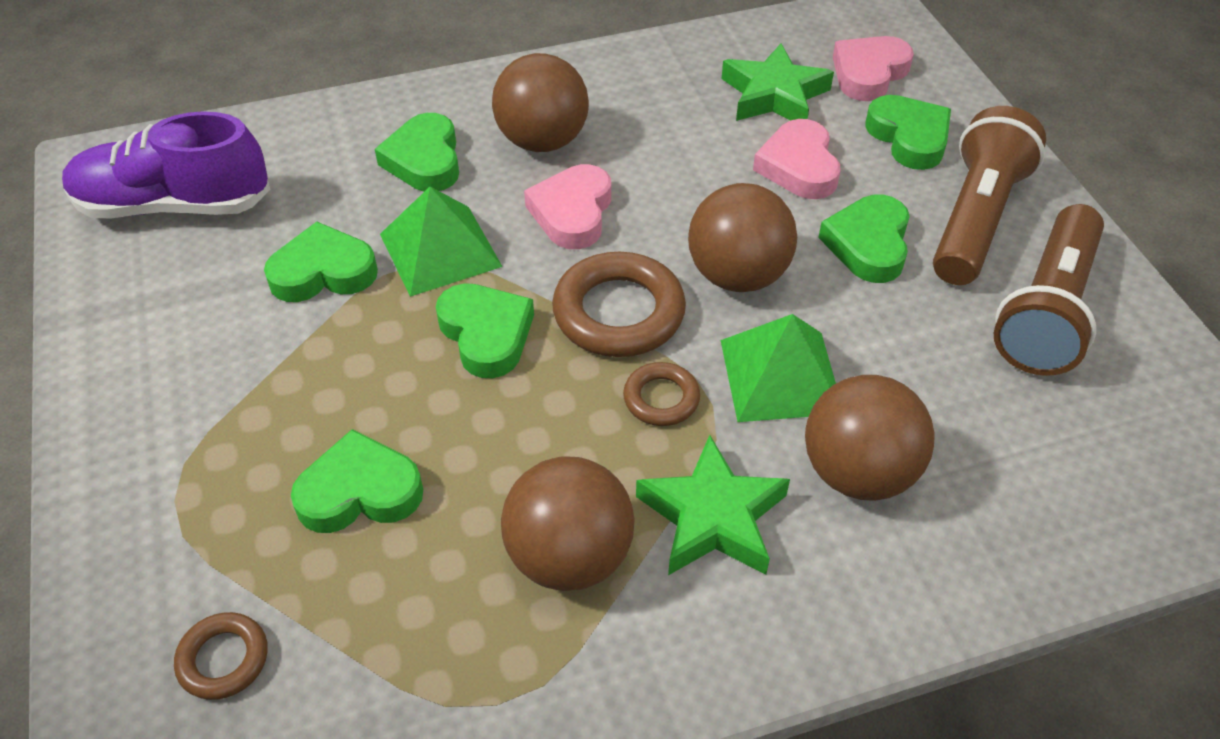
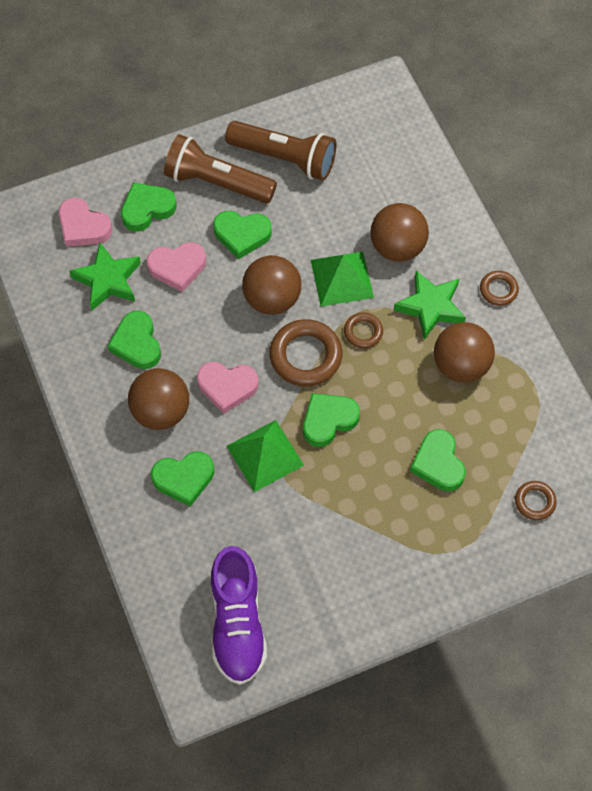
camera: 95 degrees left, 15 degrees up
green heart [264,222,378,302] -> green heart moved to [108,311,161,369]
none -> brown ring [480,271,519,306]

